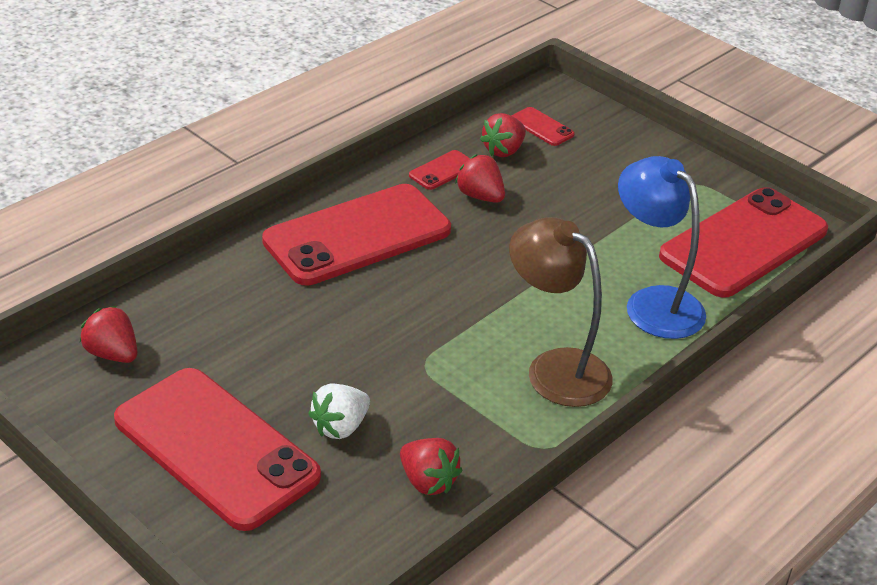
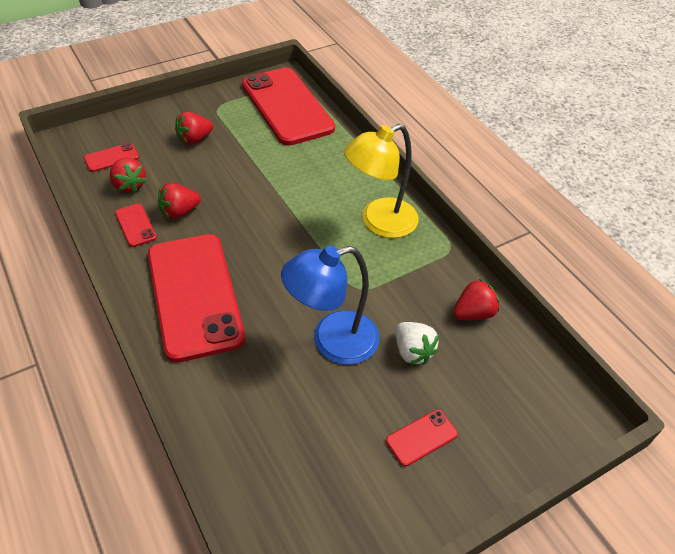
camera: 75 degrees left, 10 degrees up
red strawberry [80,306,138,363] -> red strawberry moved to [175,112,213,145]
red phone [114,368,321,531] -> red phone [386,410,458,466], size x0.40
brown lamp [509,217,613,407] -> yellow lamp [344,124,419,238]
blue lamp [618,156,706,339] -> blue lamp moved to [281,246,379,365]

